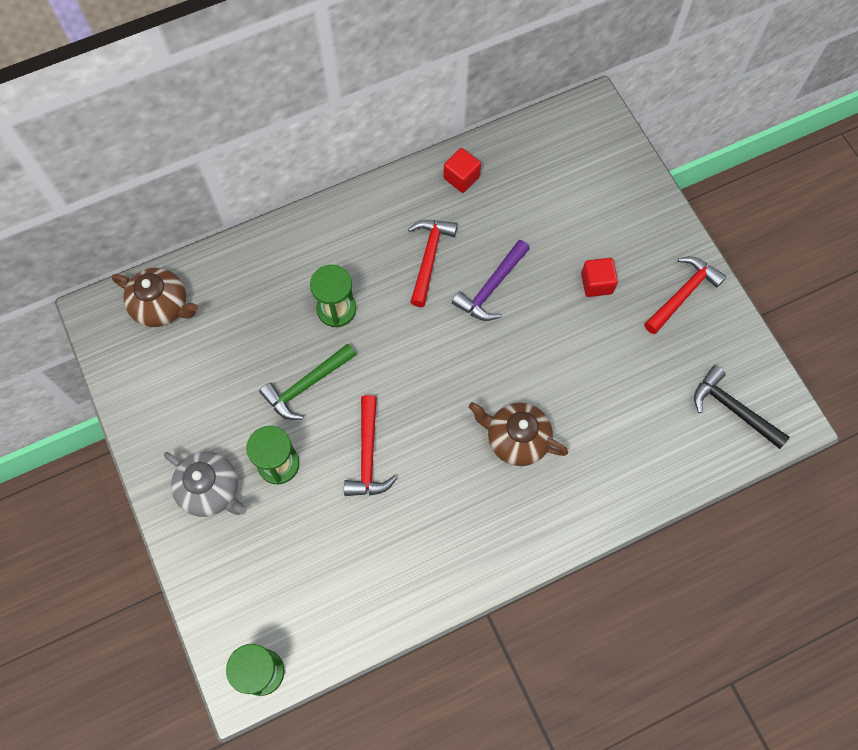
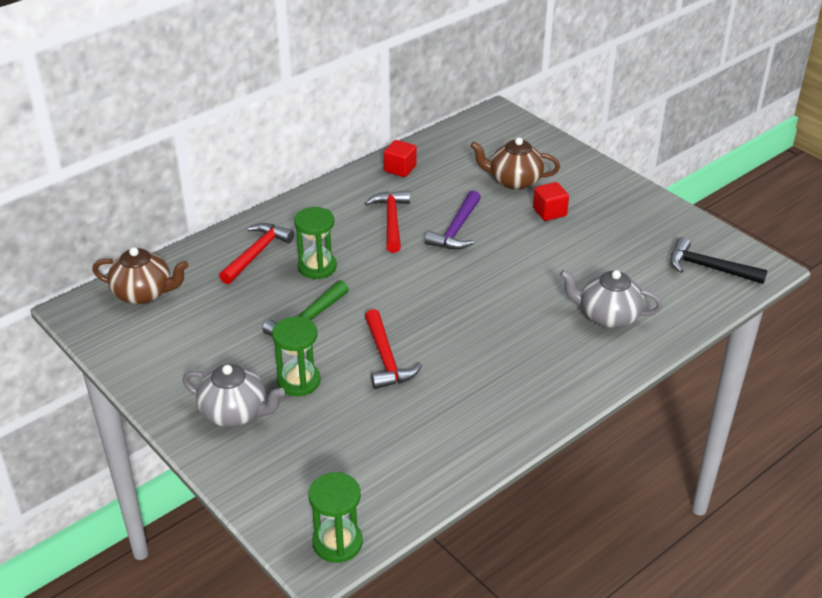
camera: 15 degrees left, 30 degrees down
brown teapot [469,402,568,466] -> brown teapot moved to [470,137,560,190]
red hammer [644,256,727,334] -> red hammer moved to [219,223,294,284]
none -> grey teapot [559,270,663,328]

